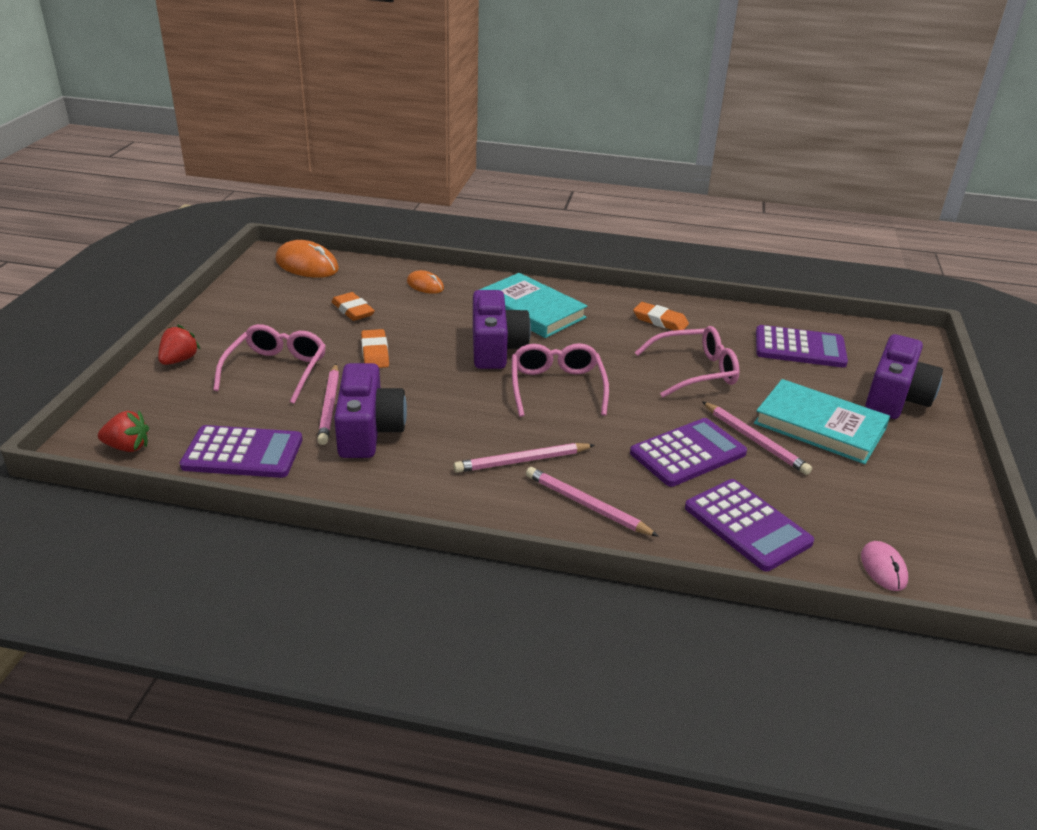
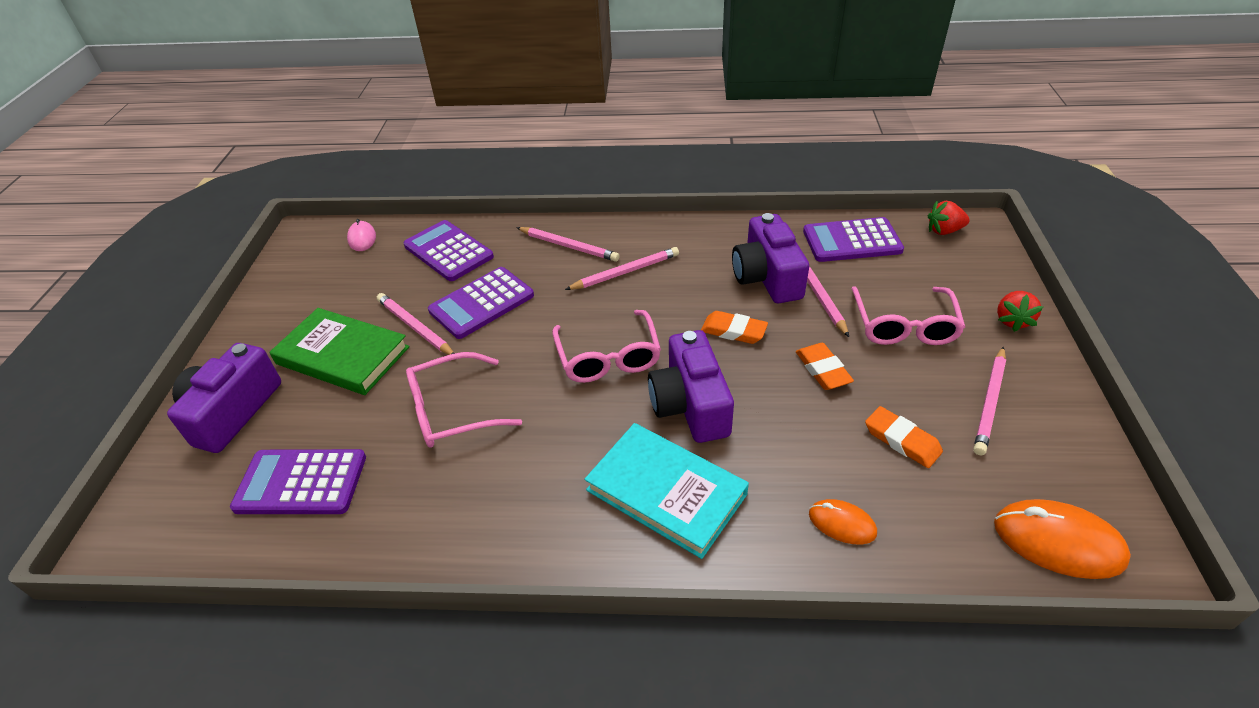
camera: 175 degrees right, 10 degrees up
orange eraser [633,302,689,331] -> orange eraser moved to [701,311,768,344]
turquoise book [754,379,890,464] -> green book [269,308,410,395]
none -> pink pencil [974,347,1006,455]

